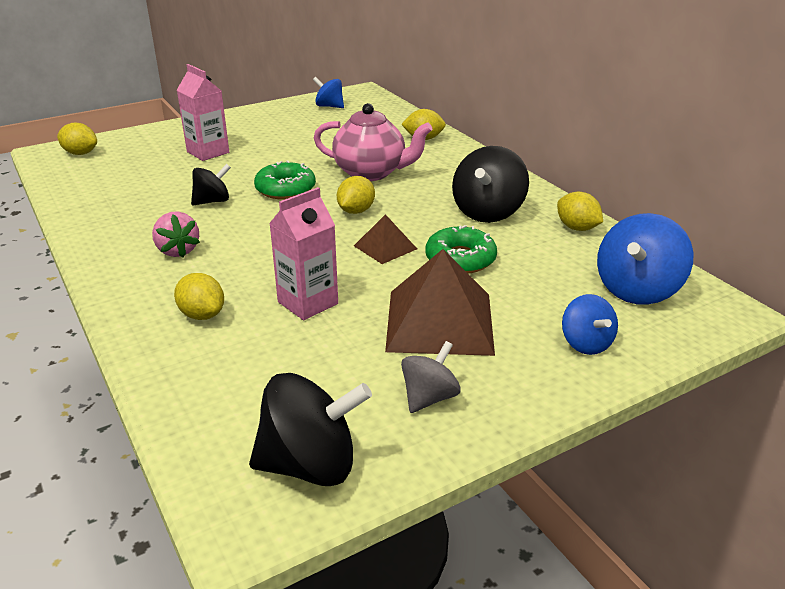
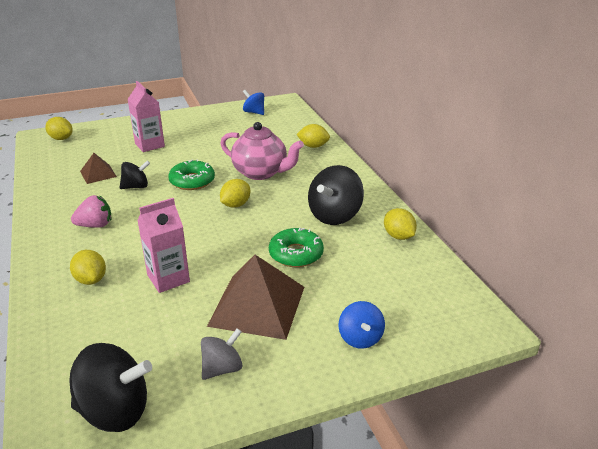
camera: 10 degrees right, 0 degrees up
pink strawberry [152,211,200,257] -> pink strawberry turned 90 degrees counterclockwise [71,195,112,228]
brown pyramid [354,214,417,264] -> brown pyramid moved to [80,153,117,184]
blue spinning top [597,213,693,305] -> none

